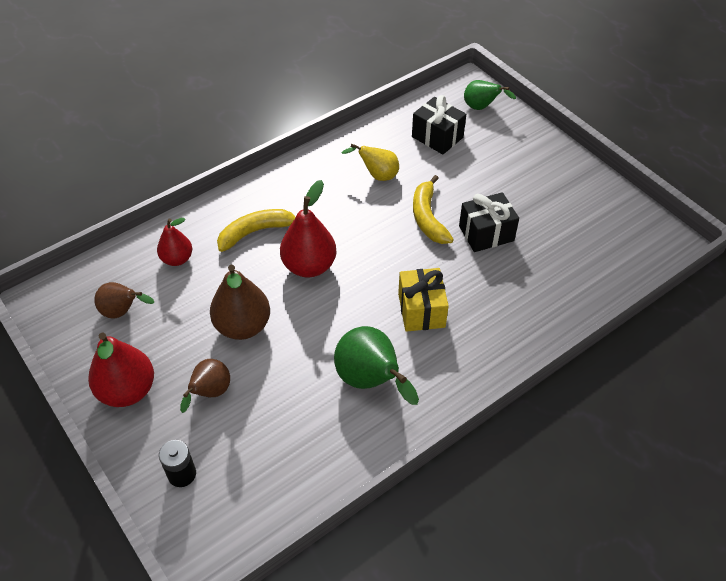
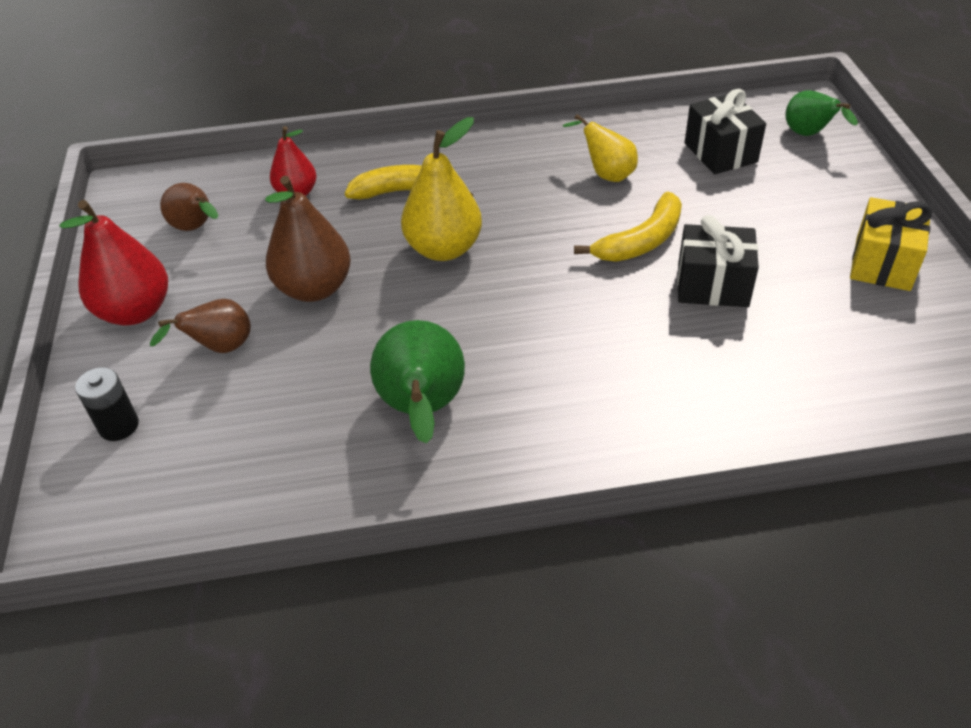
camera: 30 degrees right, 5 degrees down
red pear [280,180,336,277] -> yellow pear [401,117,482,261]
yellow gift [398,268,449,332] -> yellow gift moved to [850,197,933,291]
yellow banana [413,175,454,244] -> yellow banana turned 150 degrees counterclockwise [574,192,682,262]

